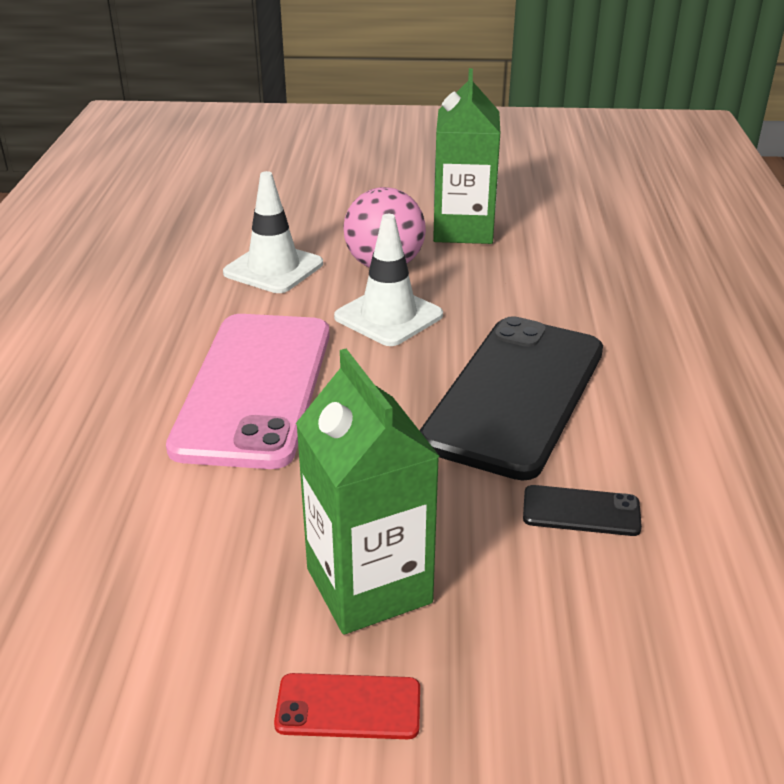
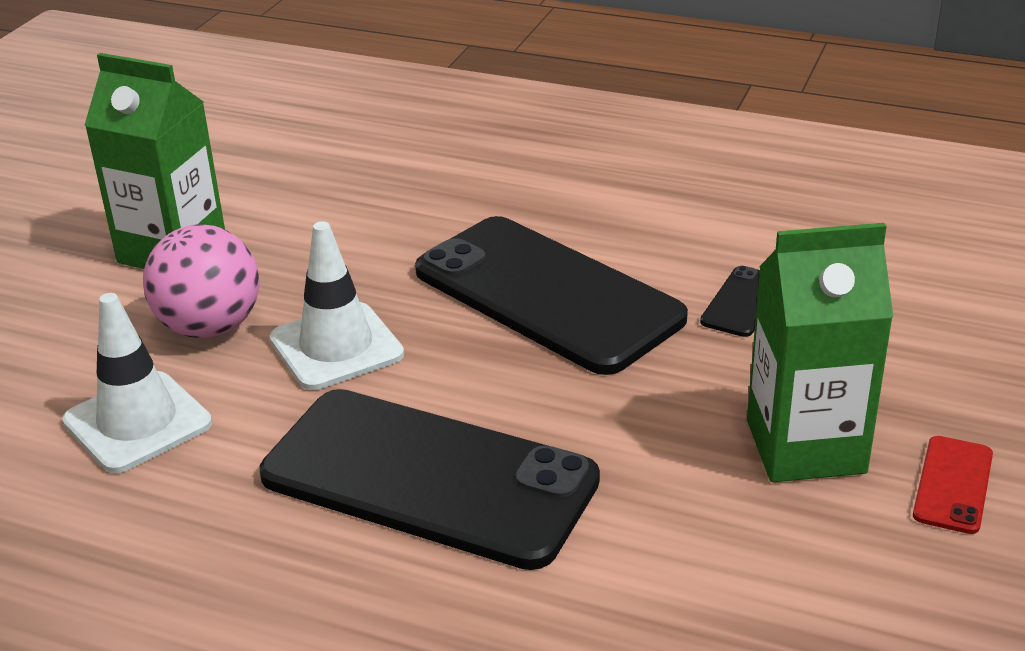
camera: 70 degrees left, 0 degrees up
pink phone [166,314,330,469] -> black phone [260,389,600,570]

